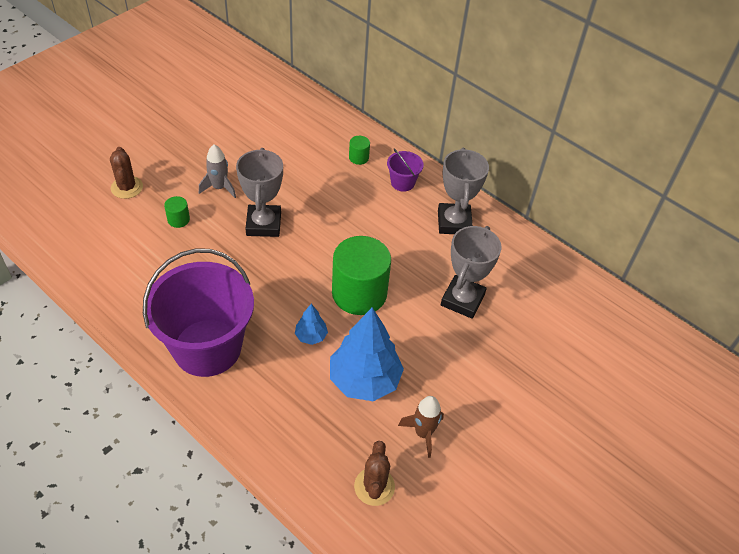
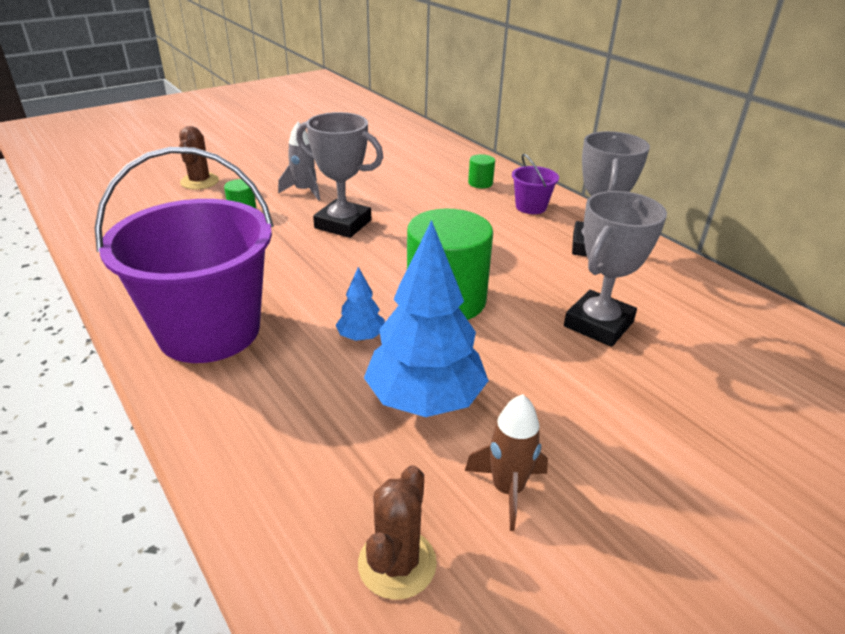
camera: 15 degrees right, 15 degrees down
grey trophy [236,148,283,237] -> grey trophy turned 75 degrees counterclockwise [296,112,383,238]

